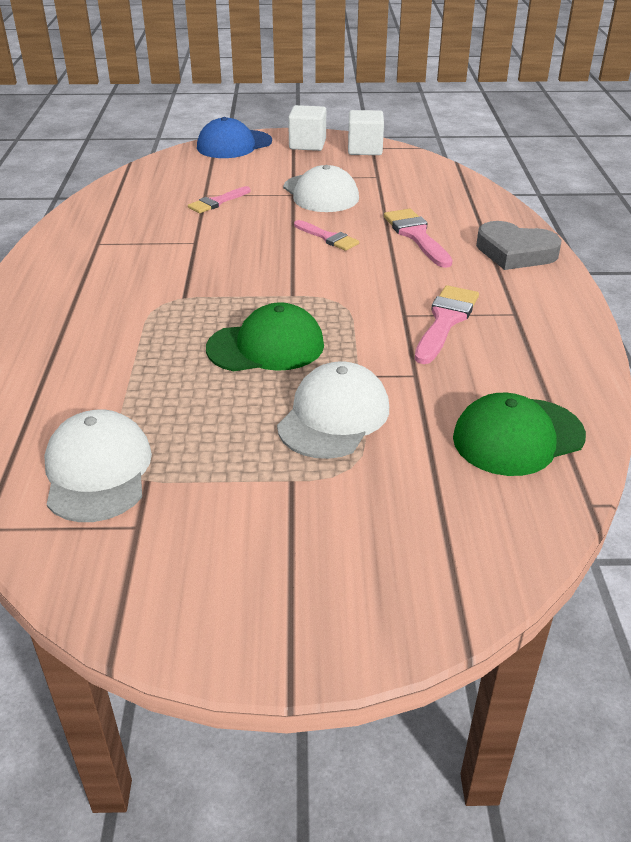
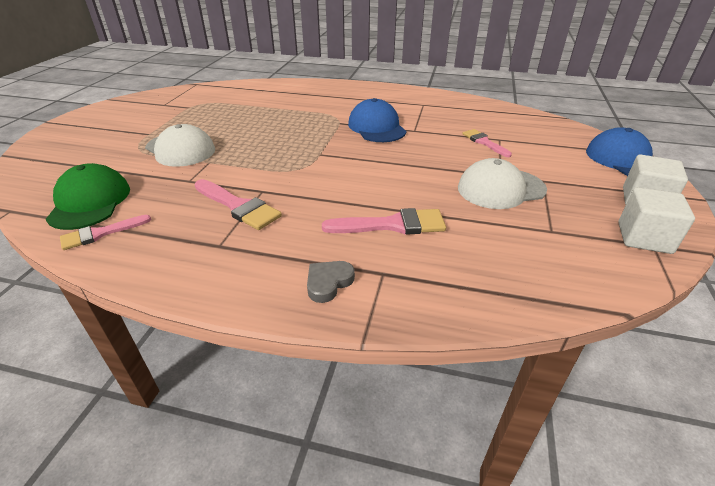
camera: 105 degrees right, 0 degrees up
white cap [44,410,152,522] -> none
green cap [206,302,324,371] -> none
pink brush [294,220,359,251] -> pink brush moved to [60,215,151,250]
grey heart [476,221,561,270] -> grey heart [307,261,355,303], size x0.56
none -> blue cap [348,98,406,142]

